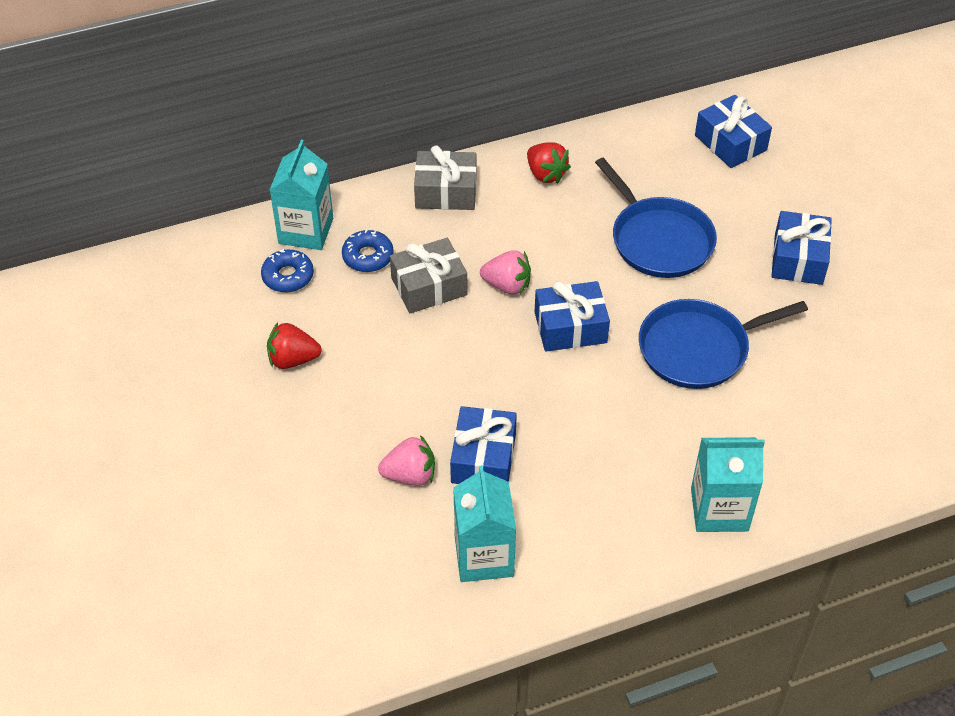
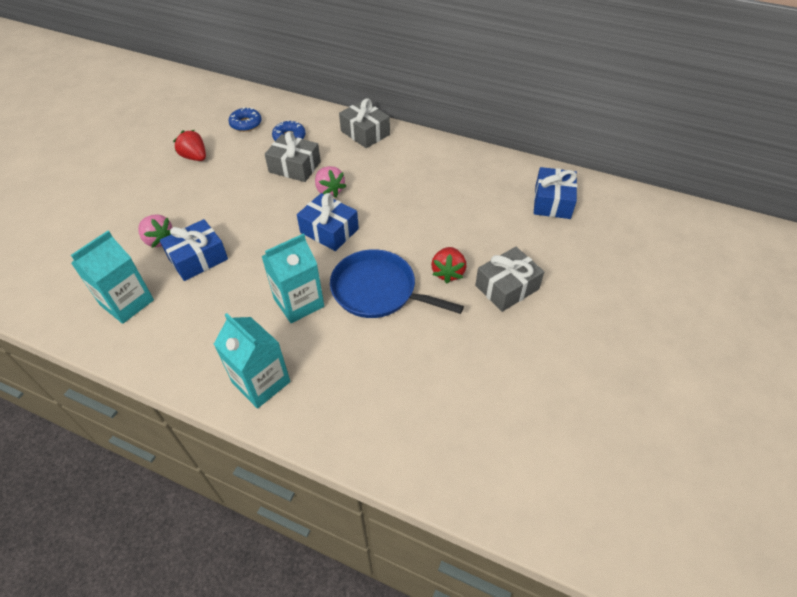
camera: 45 degrees right, 0 degrees up
turquoise carton [270,140,333,250] -> turquoise carton moved to [261,233,324,323]
red strawberry [527,142,571,183] -> red strawberry moved to [431,247,466,283]
blue pan [595,158,717,278] -> none
blue gift [771,211,832,285] -> grey gift [475,247,544,312]

